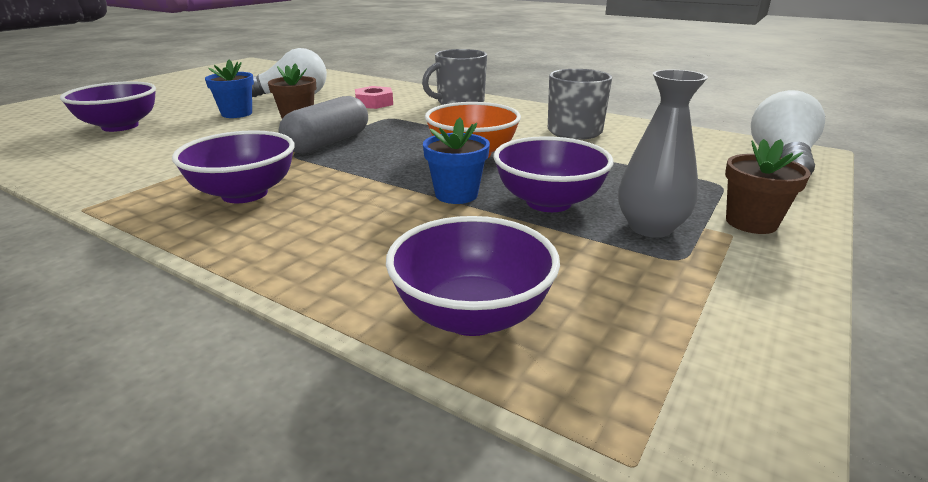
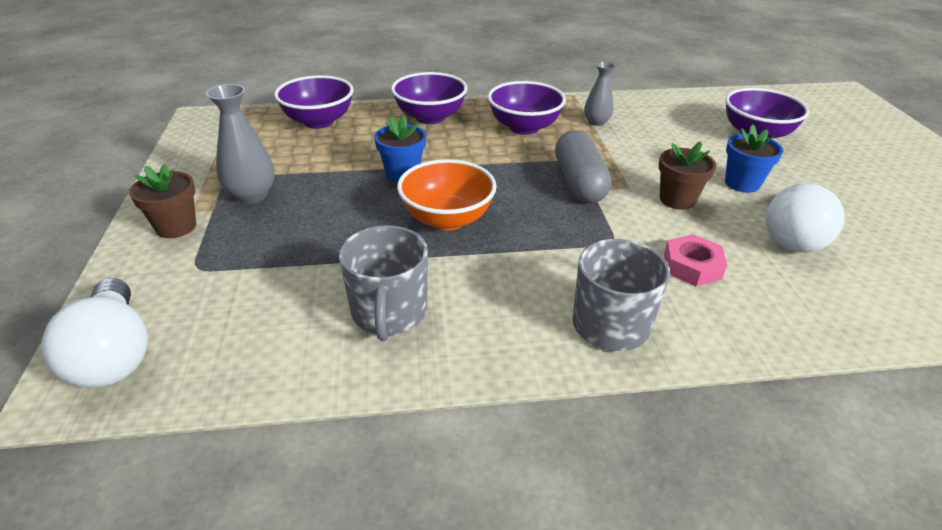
camera: 140 degrees right, 10 degrees up
purple bowl [494,136,614,212] -> purple bowl moved to [391,72,467,124]
none -> grey vase [584,62,615,126]

